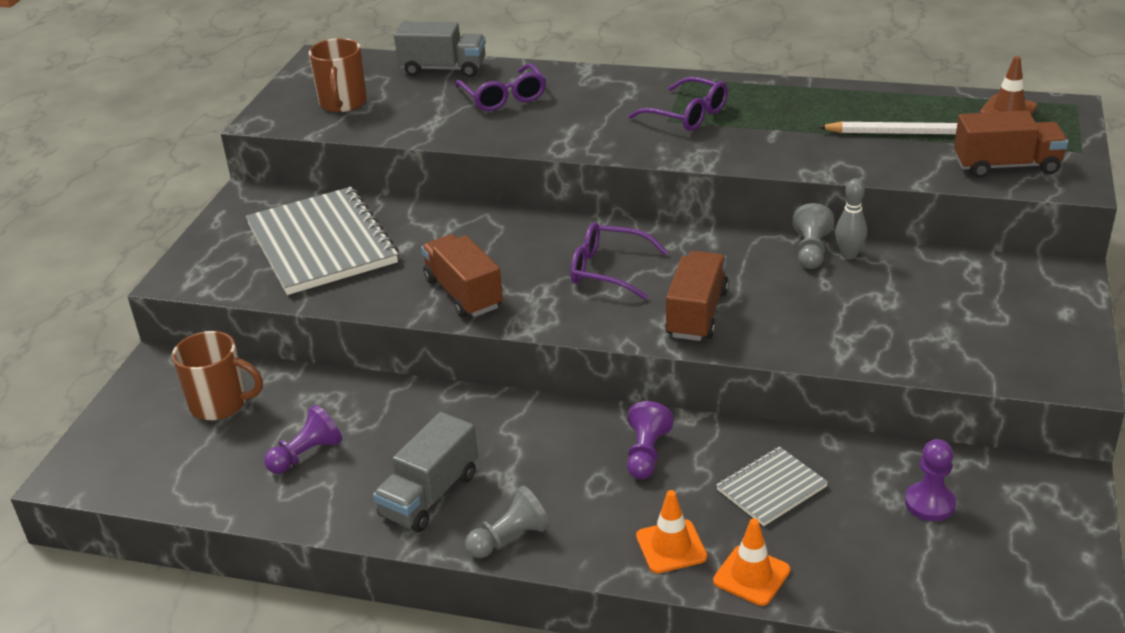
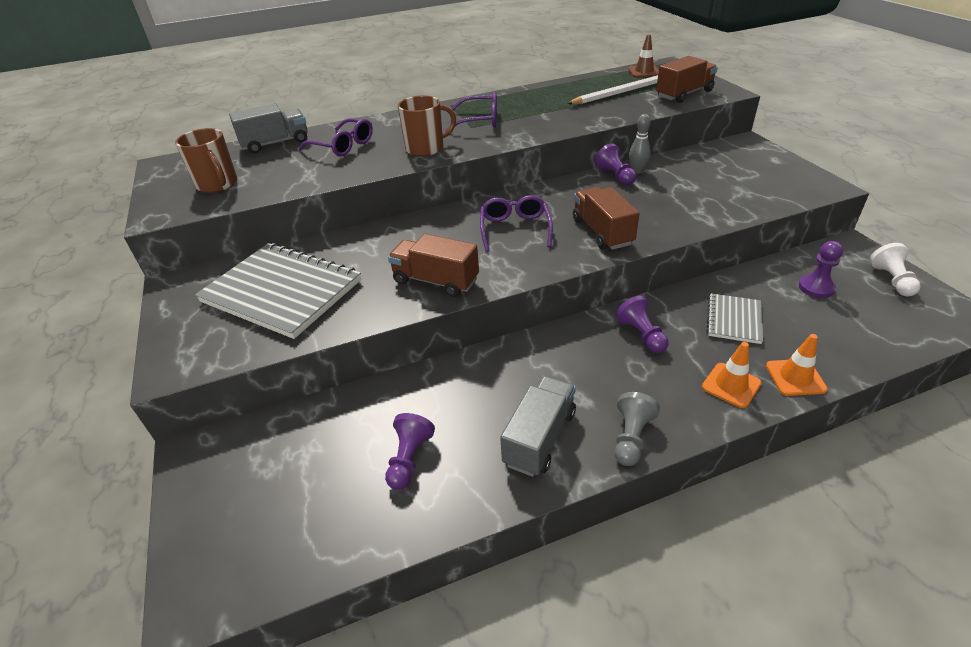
camera: 35 degrees left, 5 degrees up
brown mug [172,331,263,420] -> brown mug moved to [398,95,456,157]
grey truck [373,412,478,532] -> grey truck turned 150 degrees counterclockwise [500,376,576,477]
purple glasses [570,222,668,300] -> purple glasses turned 105 degrees clockwise [480,195,553,252]
grey pawn [793,203,834,269] -> purple pawn [595,144,636,185]
none -> white pawn [870,243,921,297]

